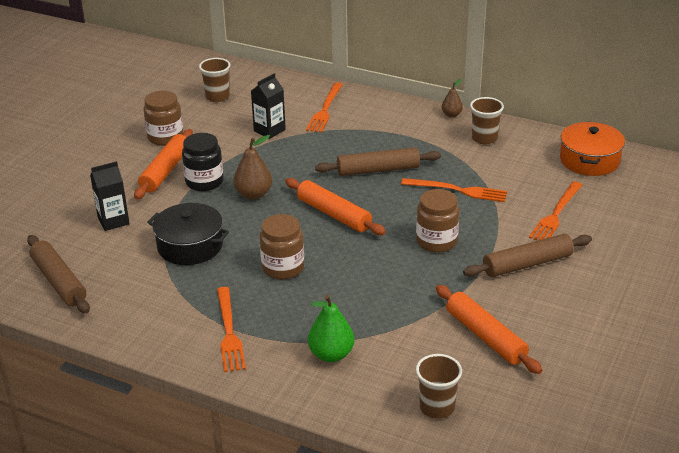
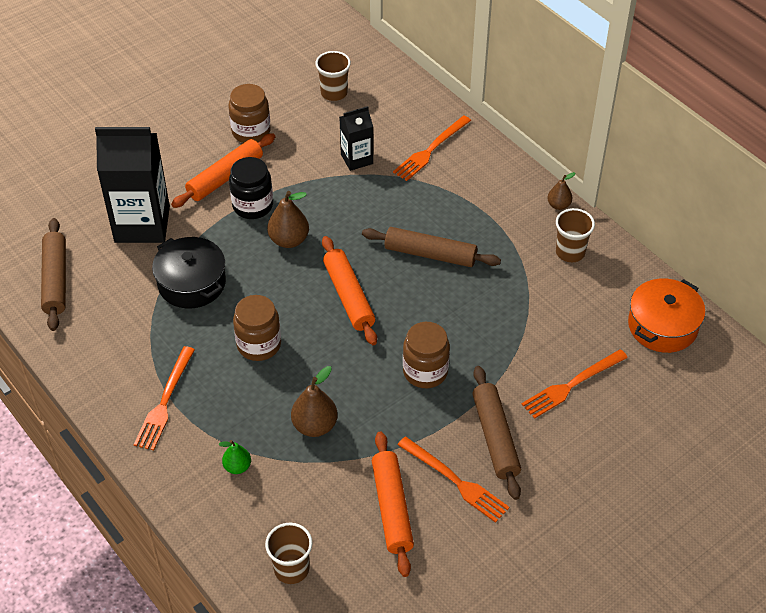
camera: 25 degrees right, 15 degrees up
black carton [90,161,130,231] -> black carton [95,127,170,243], size x1.90
green pear [308,295,355,362] -> green pear [219,440,251,474], size x0.61
orange fork [401,178,507,202] -> orange fork moved to [398,437,509,523]
brown rolling pin [463,234,592,277] -> brown rolling pin turned 75 degrees clockwise [472,366,521,500]
none -> brown pear [291,366,338,437]

